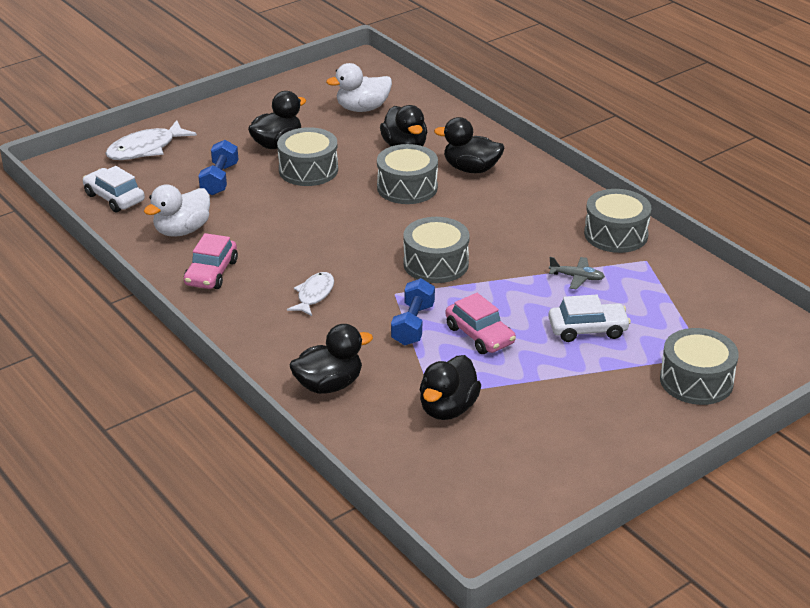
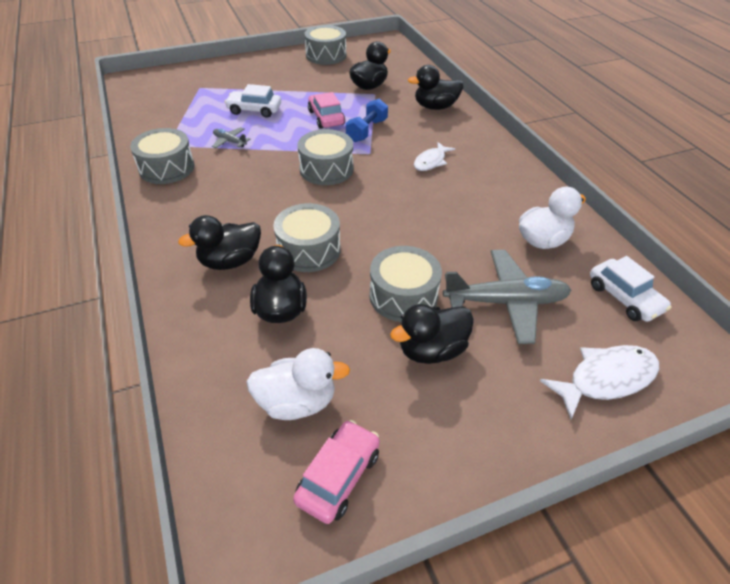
camera: 165 degrees left, 10 degrees up
pink car [184,233,238,289] -> pink car moved to [293,420,380,524]
blue dumbbell [198,140,238,195] -> grey plane [443,250,571,344]
black duck [434,117,504,173] -> black duck turned 120 degrees clockwise [178,215,261,270]
grey drum [660,328,739,405] -> grey drum moved to [304,25,346,65]

